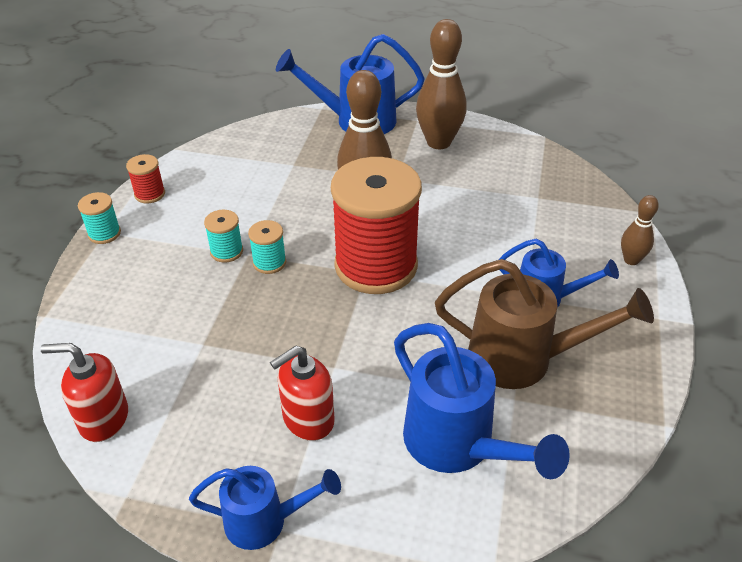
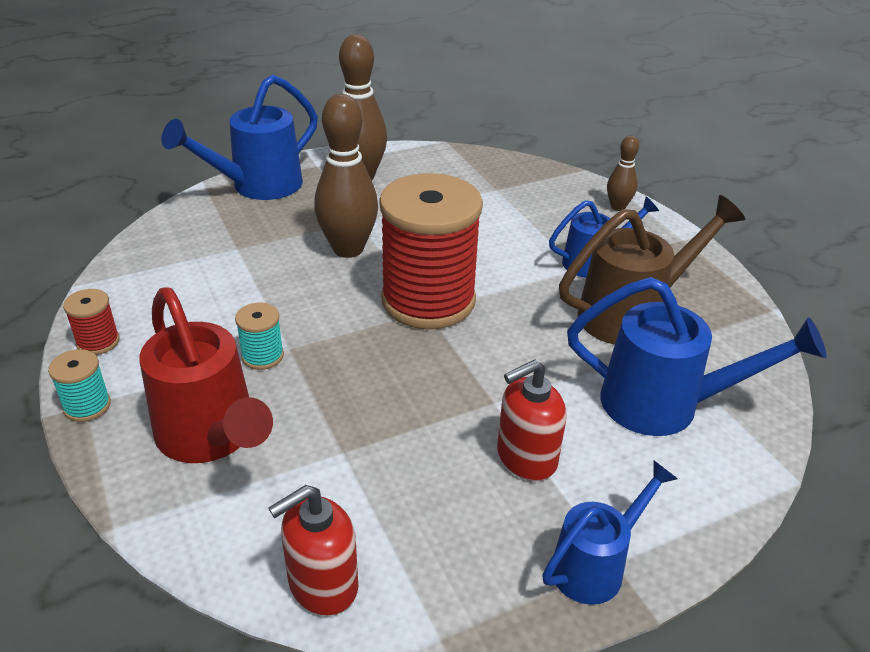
camera: 40 degrees left, 5 degrees down
turquoise spool [248,220,286,274] -> none
red soap dispenser [270,346,335,441] -> red soap dispenser turned 45 degrees clockwise [497,359,567,481]
none -> red watering can [140,288,273,463]

